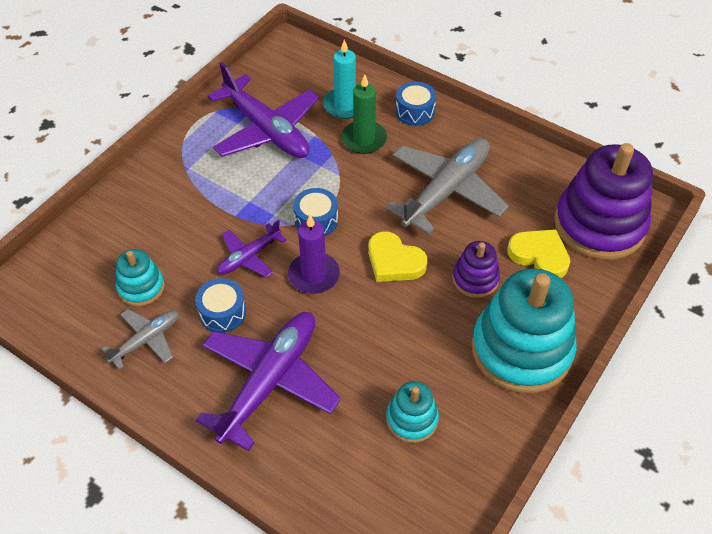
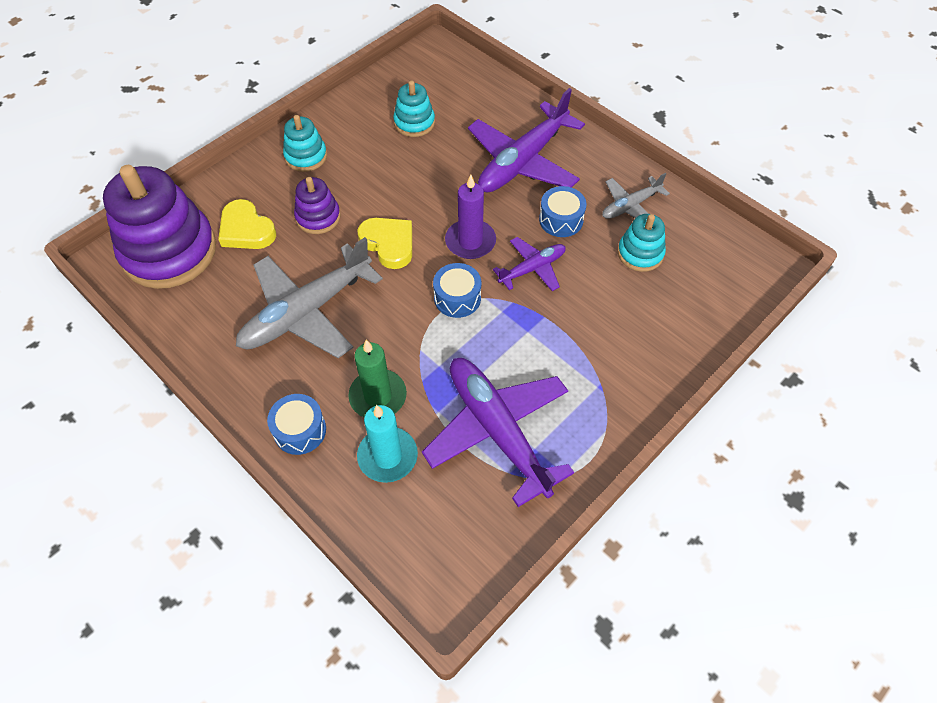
camera: 170 degrees left, 5 degrees up
turquoise stacking toy [472,268,577,393] -> turquoise stacking toy [283,115,327,172], size x0.49

